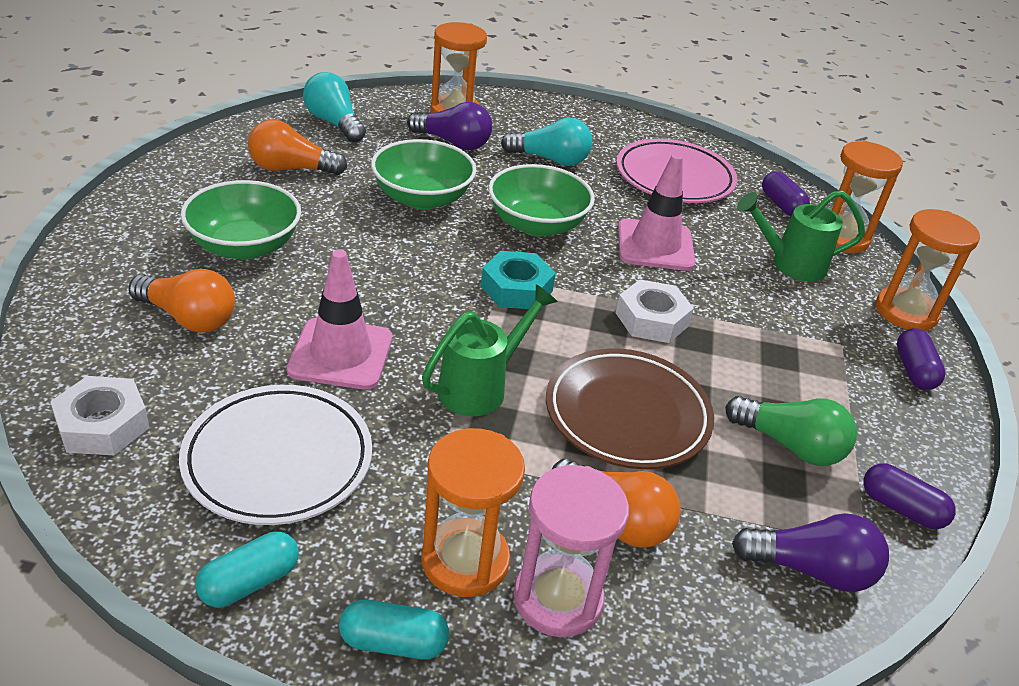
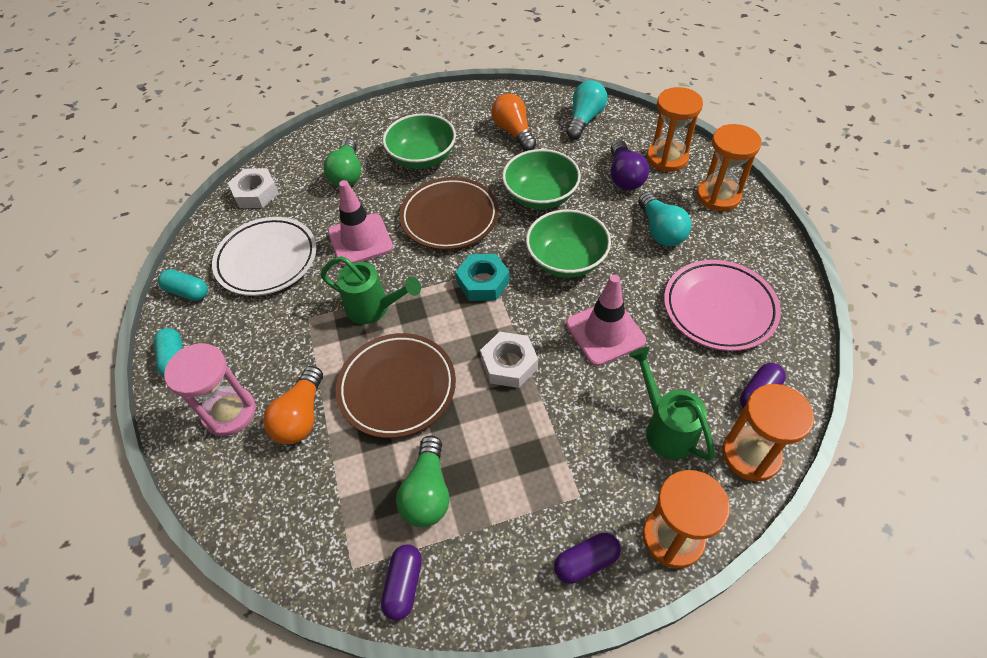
camera: 70 degrees right, 15 degrees up
orange light bulb [129,269,235,333] -> green light bulb [323,139,361,187]
orange hourglass [421,428,525,597] -> orange hourglass moved to [697,124,761,211]
purple light bulb [732,513,889,592] -> none
none -> brown plate [399,177,499,250]

